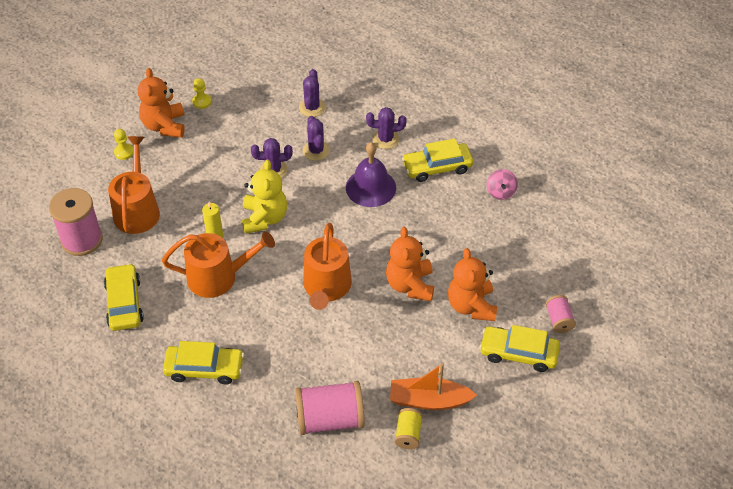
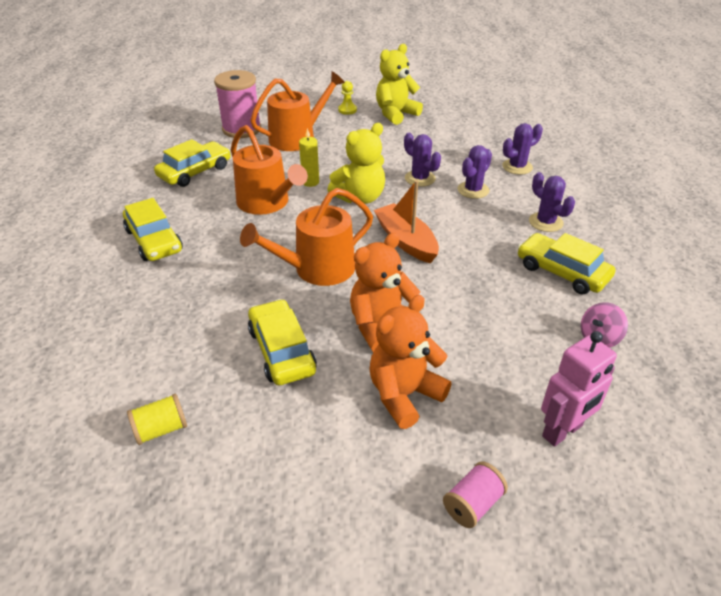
camera: 55 degrees right, 10 degrees down
orange teddy bear [138,68,185,138] -> yellow teddy bear [376,44,423,125]
yellow pawn [192,78,212,109] -> none
pink spool [295,381,365,435] -> none
purple bell [346,142,396,207] -> none
orange boat [390,363,477,410] -> orange boat moved to [374,180,439,263]
yellow car [480,325,560,372] -> yellow car moved to [248,299,317,385]
none -> pink robot [541,331,617,447]

